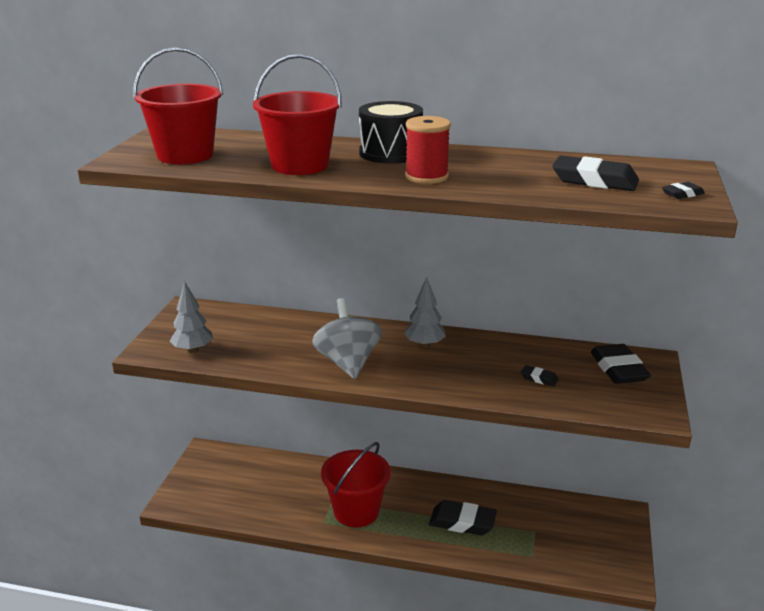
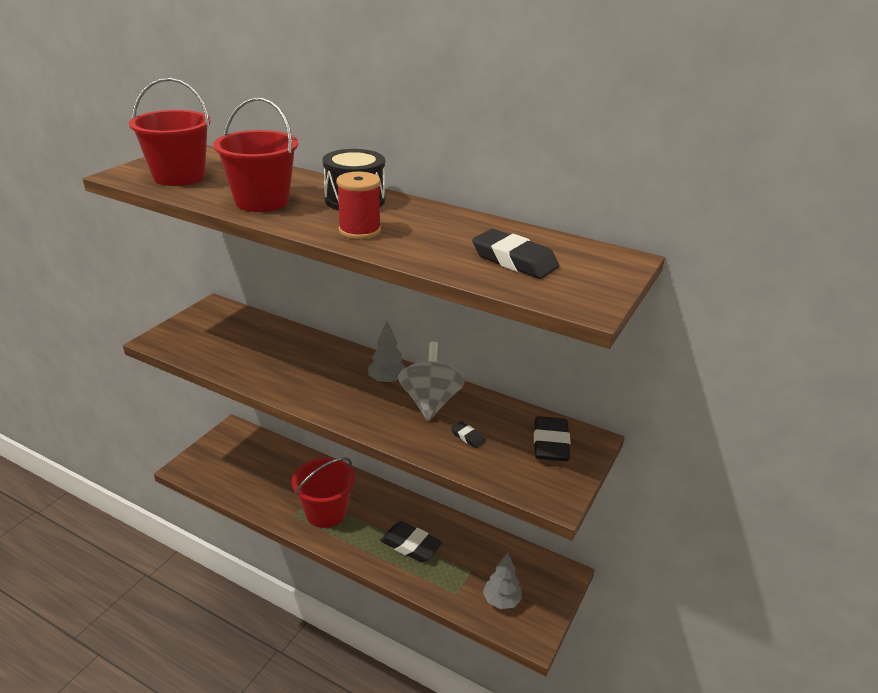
camera: 15 degrees right, 5 degrees up
grey tree [170,281,213,353] -> grey tree moved to [483,553,522,609]
grey spinning top [312,298,382,379] -> grey spinning top moved to [398,342,465,421]
black eraser [662,182,705,199] -> none

